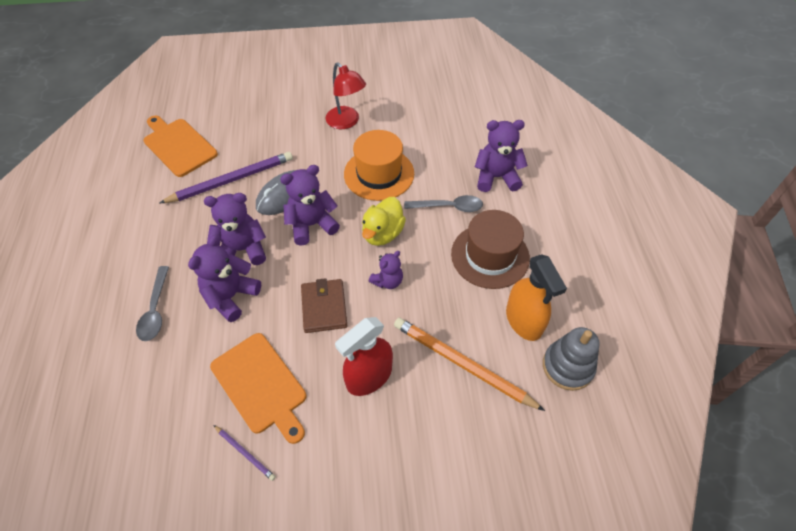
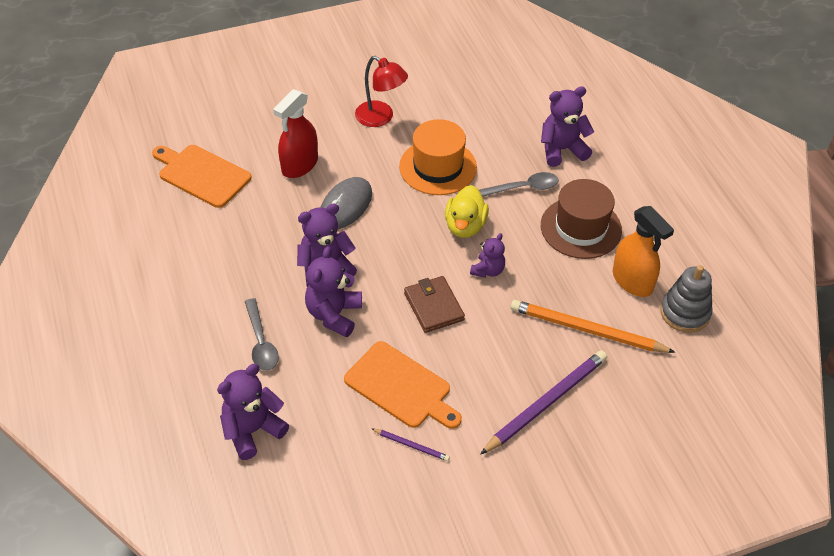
camera: 15 degrees left, 5 degrees down
purple pencil [160,152,293,203] -> purple pencil moved to [480,350,607,455]
purple teddy bear [280,165,340,246] -> purple teddy bear moved to [217,364,289,460]
red spray bottle [335,317,393,396] -> red spray bottle moved to [273,89,318,178]

